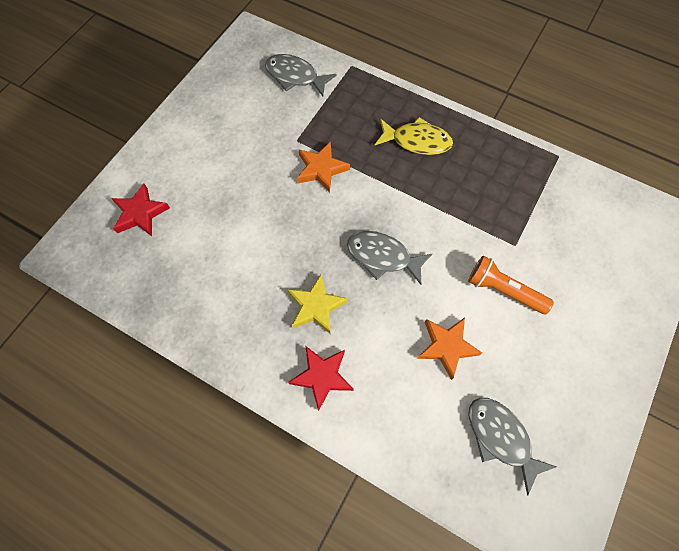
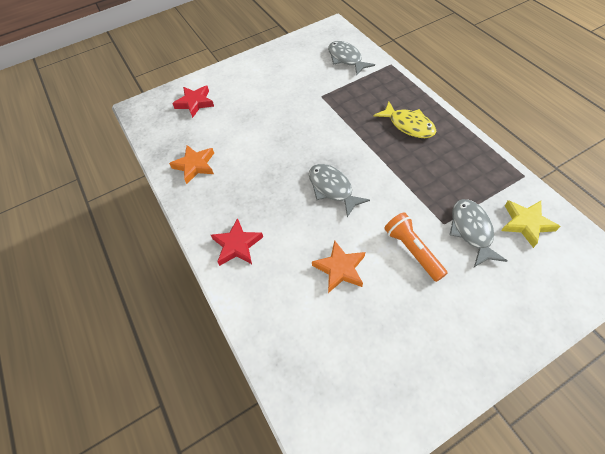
camera: 35 degrees right, 10 degrees down
yellow star [287,274,348,334] -> yellow star moved to [501,200,561,248]
orange star [297,141,350,193] -> orange star moved to [169,145,214,184]
grey fish [468,398,557,495] -> grey fish moved to [450,199,507,267]

